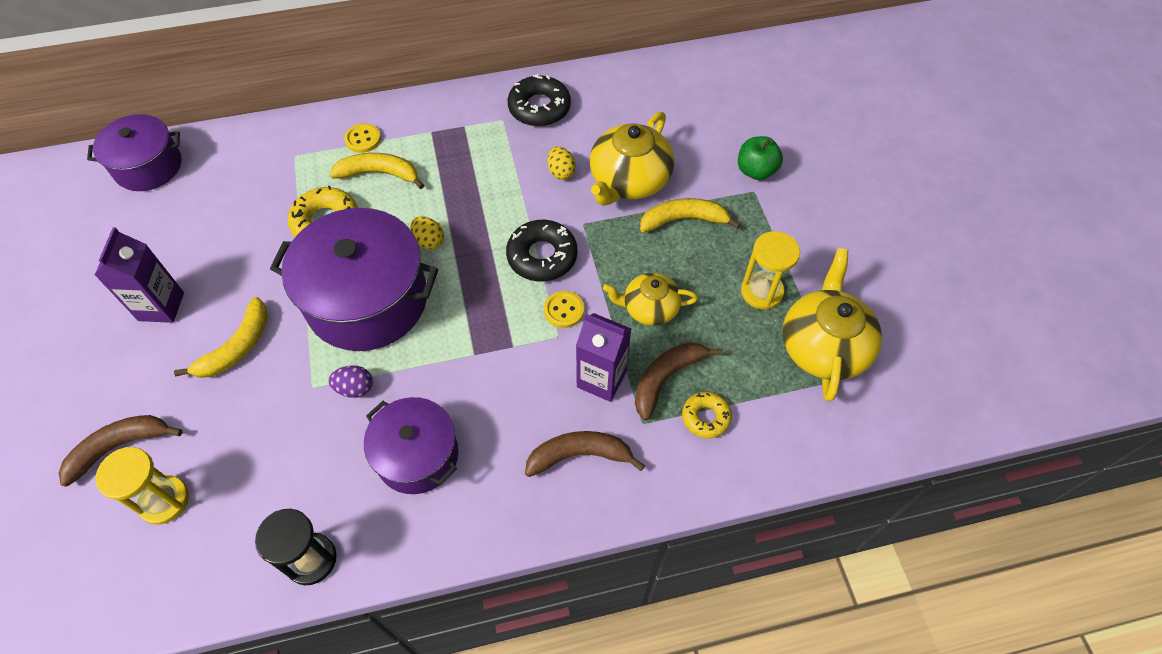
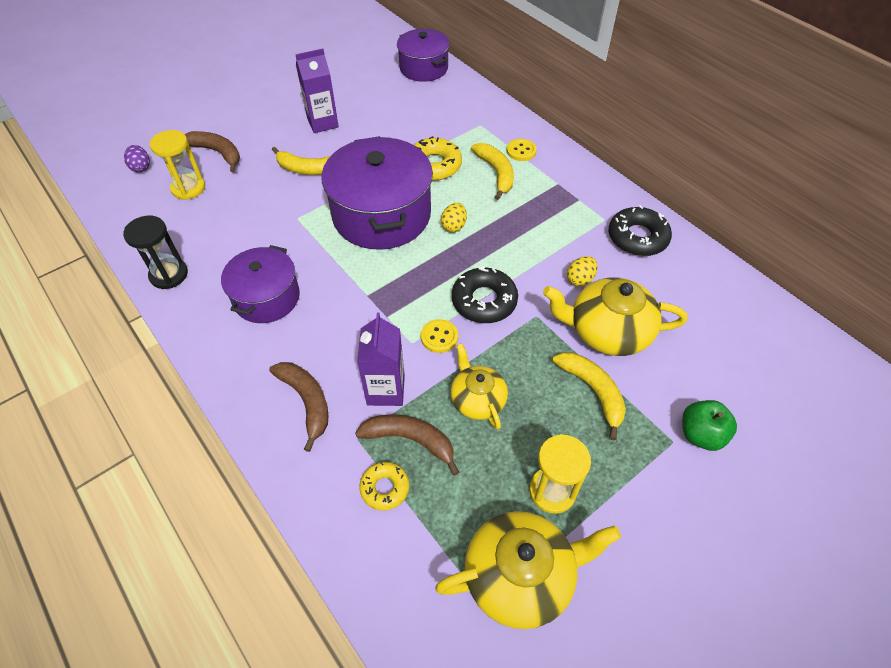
camera: 65 degrees right, 5 degrees down
purple egg [328,365,373,398] -> purple egg moved to [124,145,150,172]

